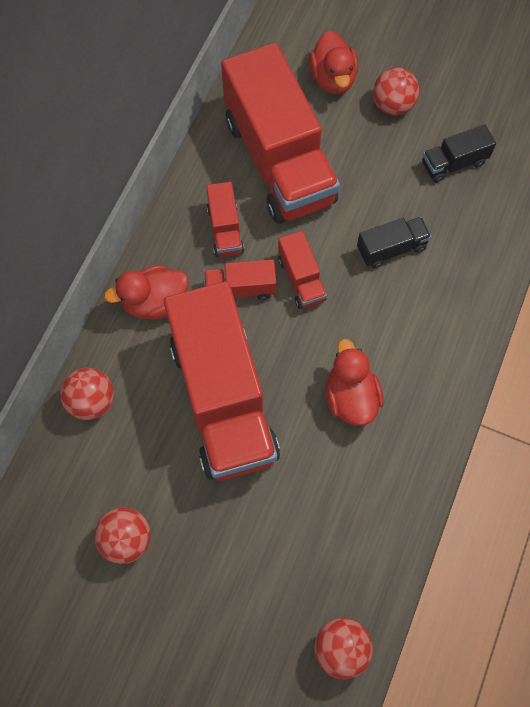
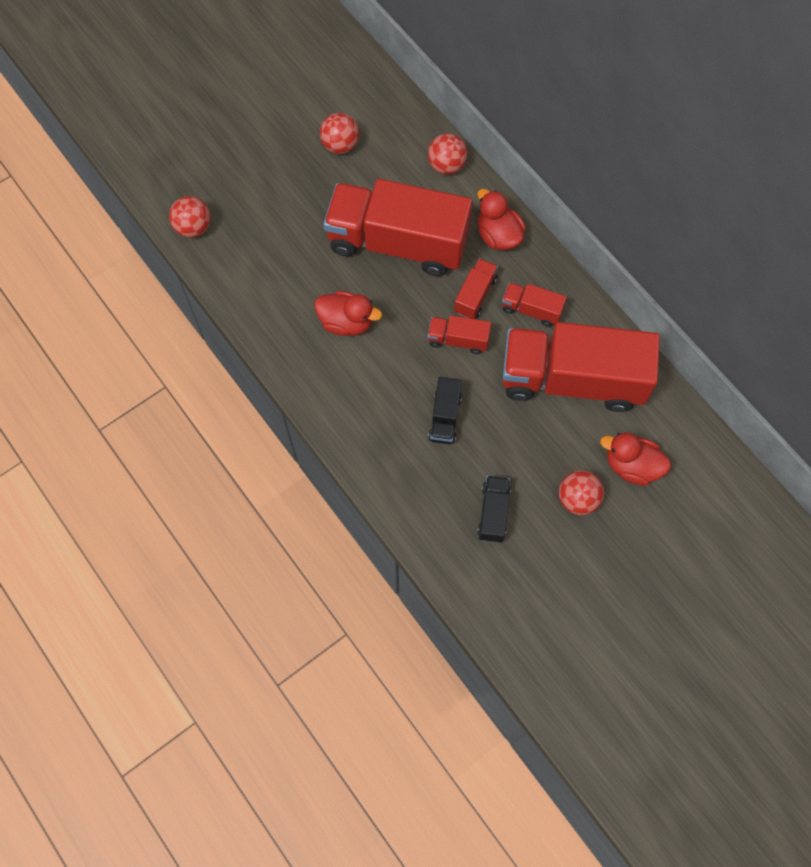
camera: 120 degrees right, 0 degrees up
red duck [104,265,189,319] -> red duck turned 45 degrees counterclockwise [477,189,526,250]

